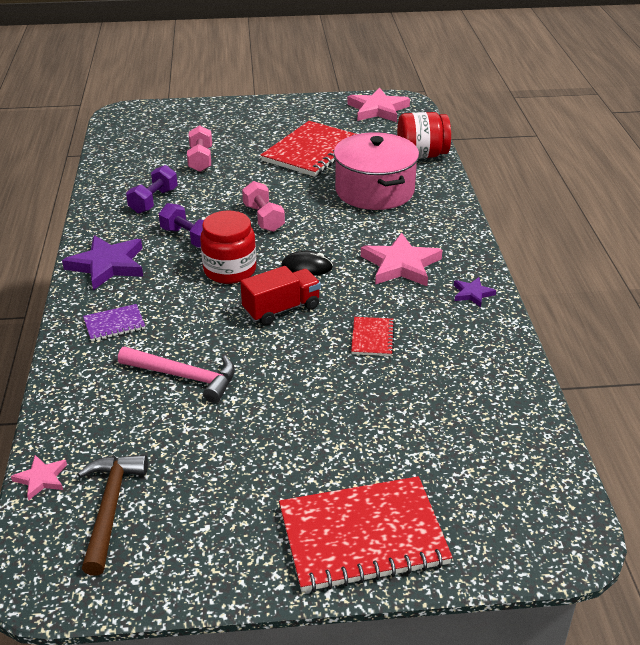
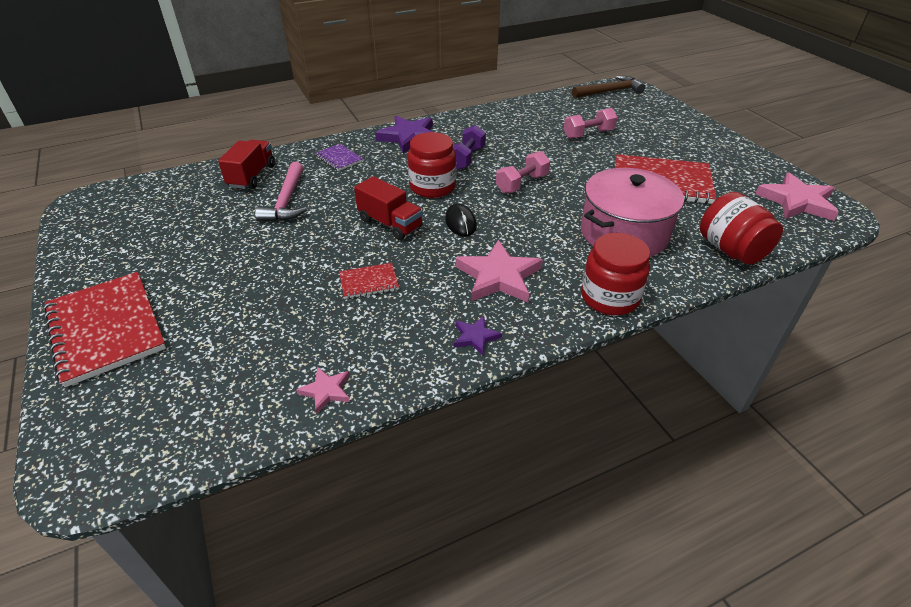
camera: 70 degrees right, 5 degrees up
pink star [11,455,67,500] -> pink star moved to [296,367,350,414]
brown hammer [78,455,148,576] -> brown hammer moved to [572,76,645,98]
purple dumbbell [126,165,178,214] -> none
none -> red truck [218,140,275,189]
none -> red jar [581,233,650,315]

